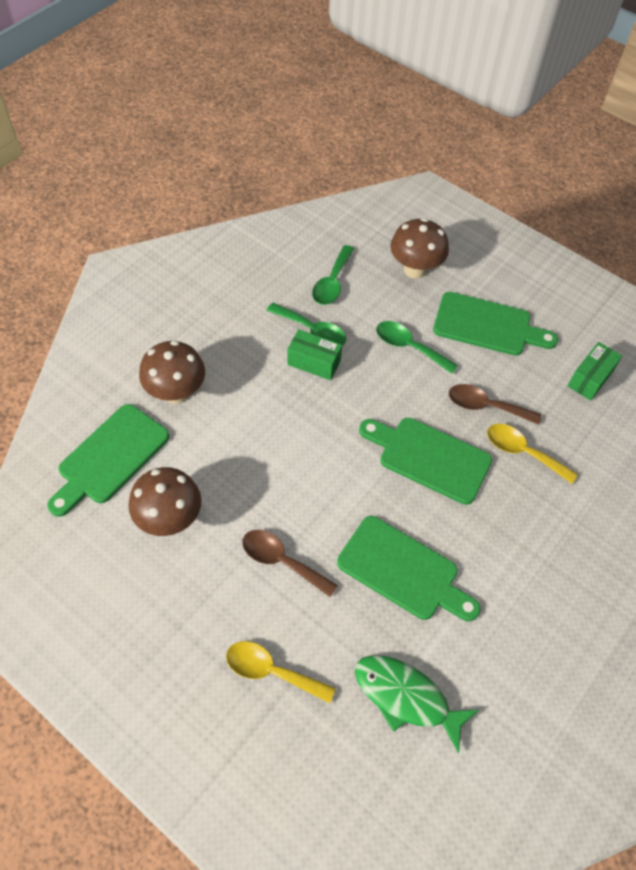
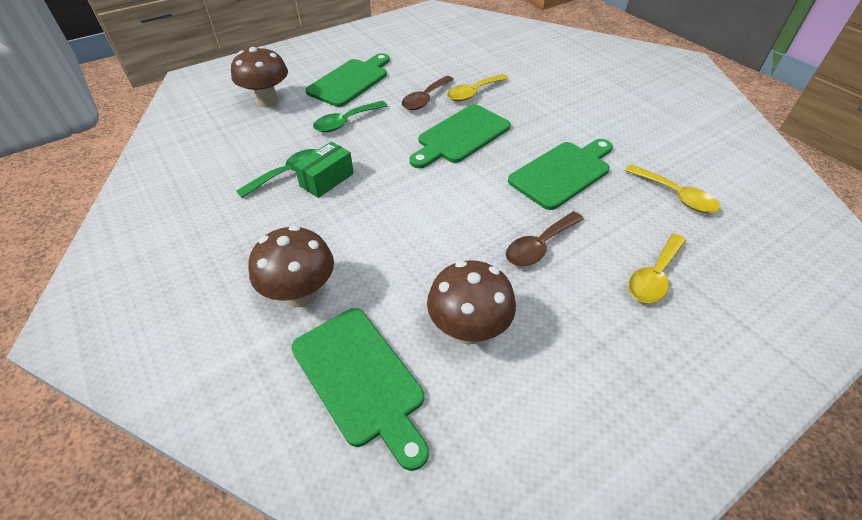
camera: 70 degrees left, 10 degrees down
green spoon [312,245,354,305] -> none
green fish [355,655,479,753] -> yellow spoon [625,164,720,213]
green box [568,342,622,401] -> none

